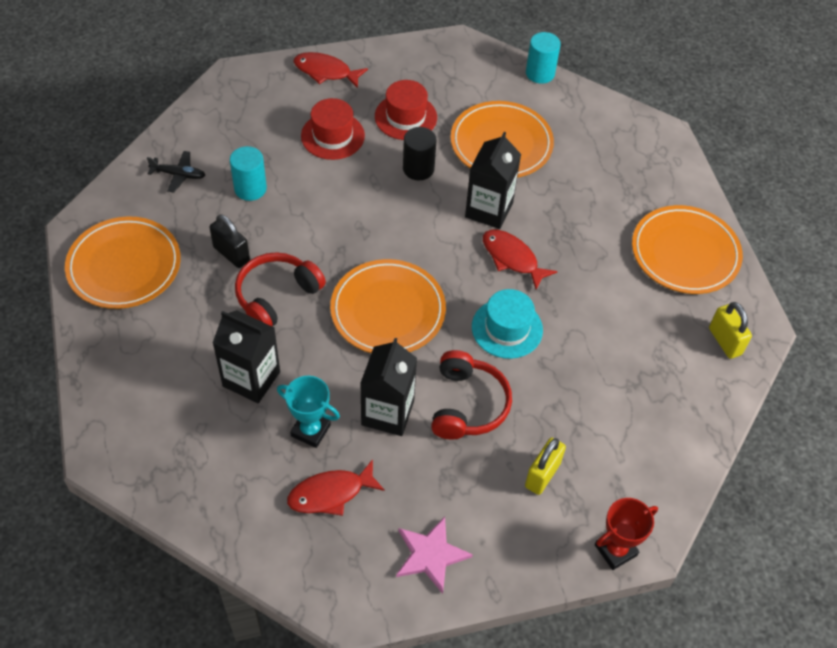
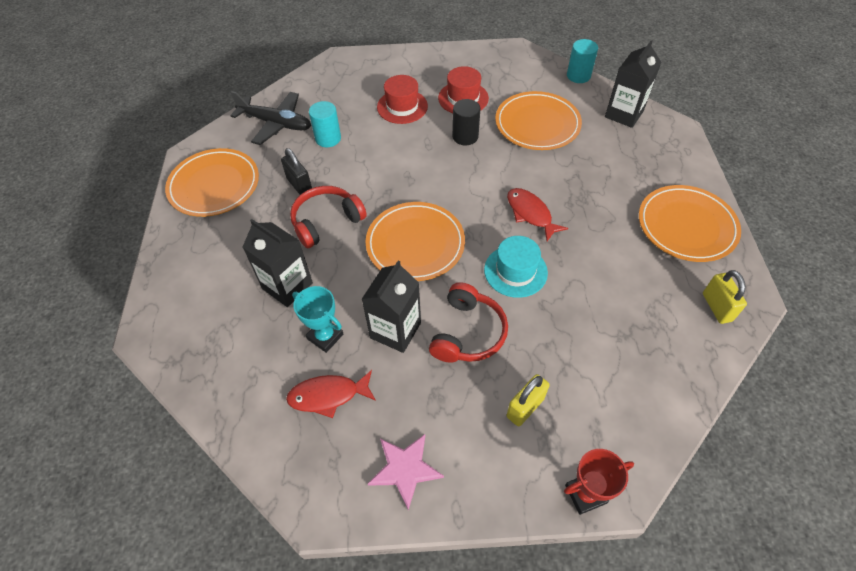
camera: 15 degrees right, 0 degrees up
black plane [147,151,205,193] -> black plane [230,91,311,145], size x1.84
red fish [293,52,368,88] -> none
black carton [465,132,521,229] -> black carton moved to [605,40,662,128]

